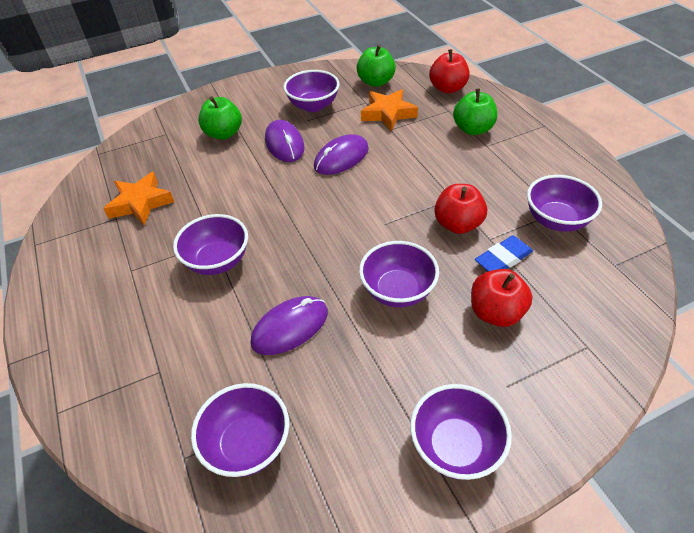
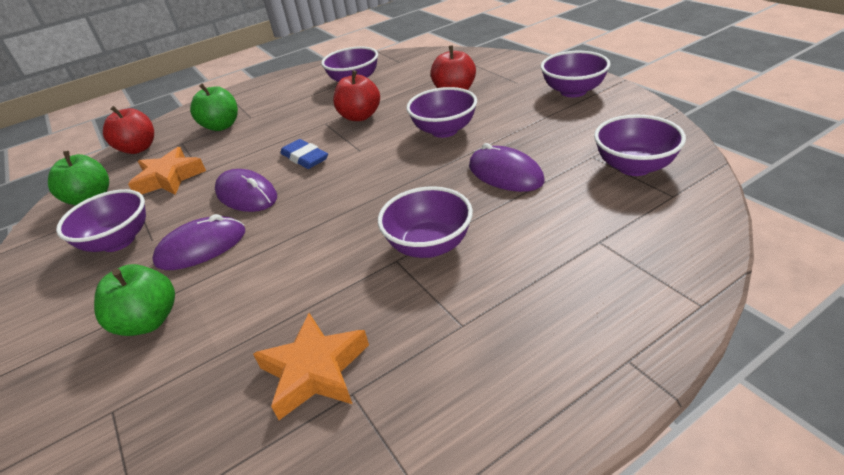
camera: 95 degrees left, 10 degrees down
blue eraser [475,235,533,271] -> blue eraser moved to [281,139,328,169]

